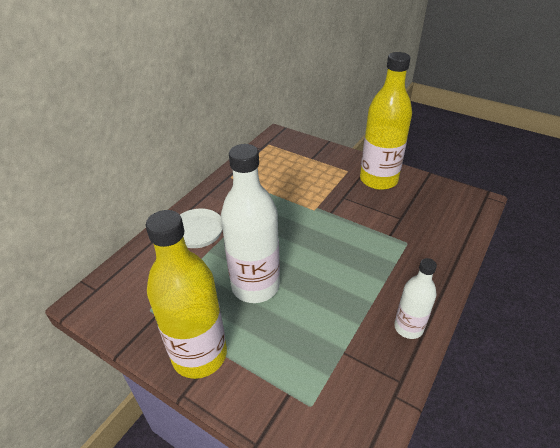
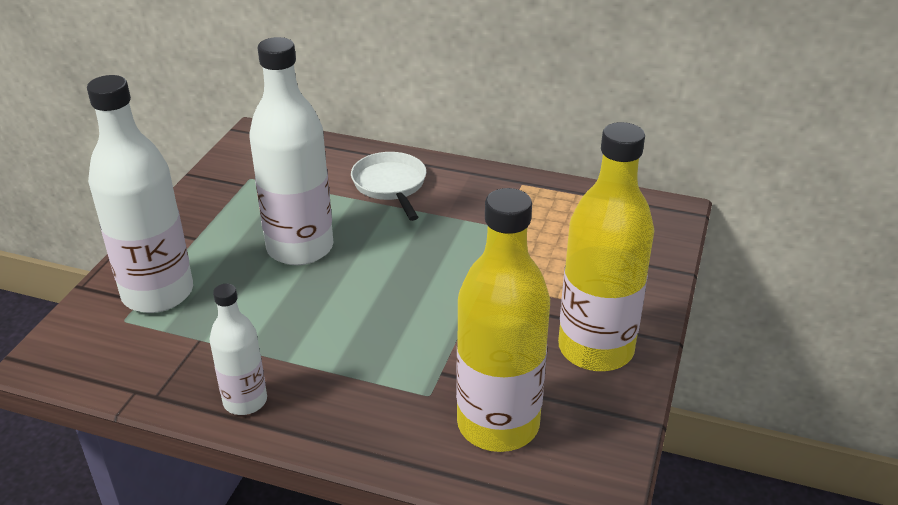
camera: 75 degrees right, 5 degrees down
yellow bottle [146,210,227,379] -> yellow bottle moved to [456,188,550,452]
none -> white bottle [87,75,193,313]

